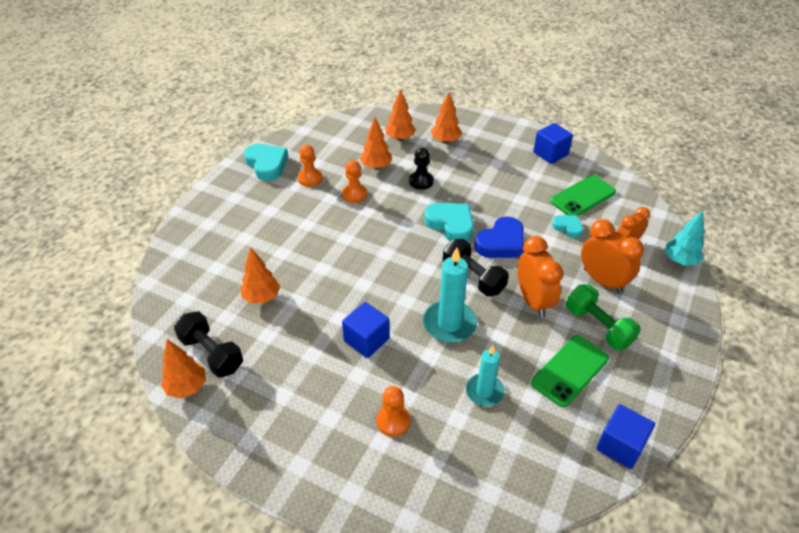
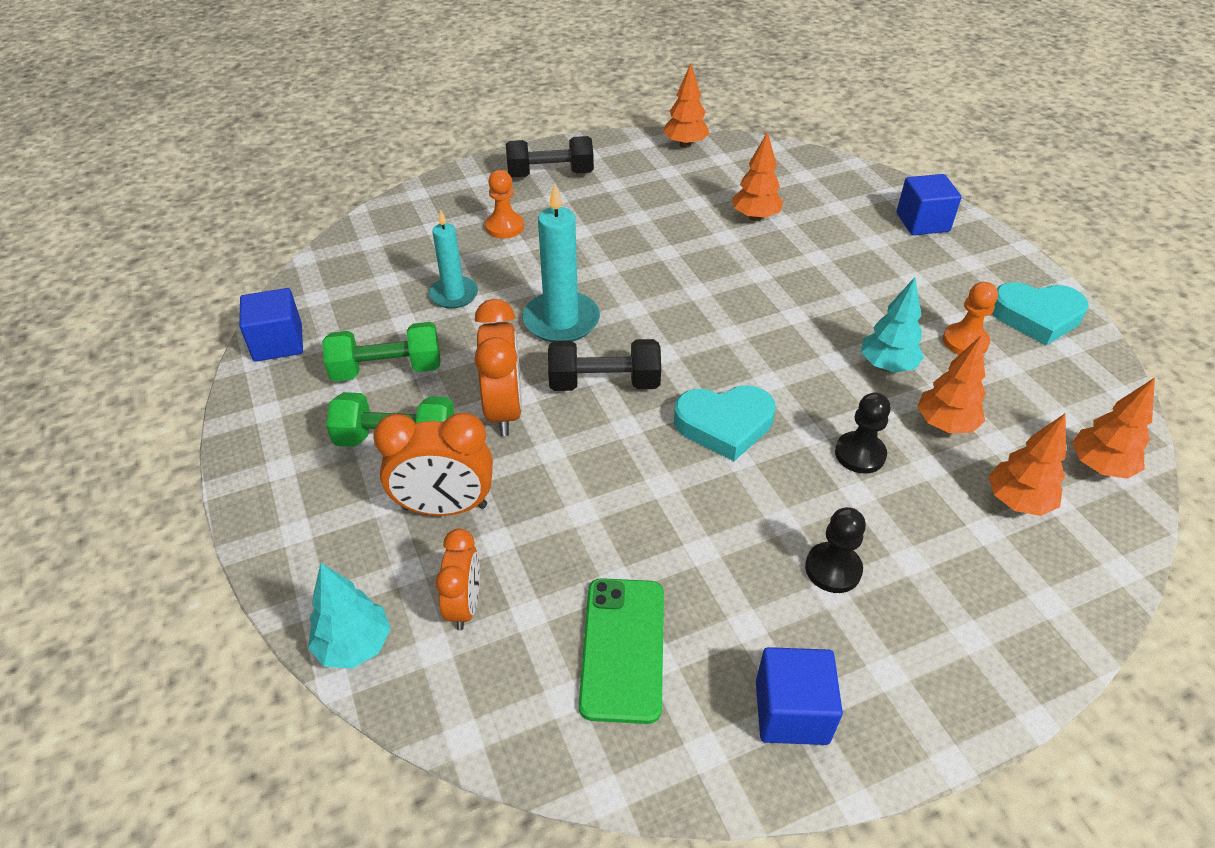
camera: 130 degrees right, 0 degrees up
black dumbbell [174,311,243,378] -> black dumbbell moved to [506,136,594,178]
orange pawn [342,160,367,203] -> turquoise tree [861,277,924,373]
blue cube [342,302,390,358] -> blue cube moved to [897,174,962,235]
orange tree [431,92,462,143] -> orange tree moved to [1072,378,1155,479]
blue heart [475,217,524,258] -> none
orange clock [517,236,563,318] -> orange clock turned 120 degrees counterclockwise [474,299,522,436]
green phone [531,335,609,407] -> green dumbbell [322,322,441,382]
turquoise heart [552,215,583,238] -> none
none -> black pawn [805,507,866,593]

